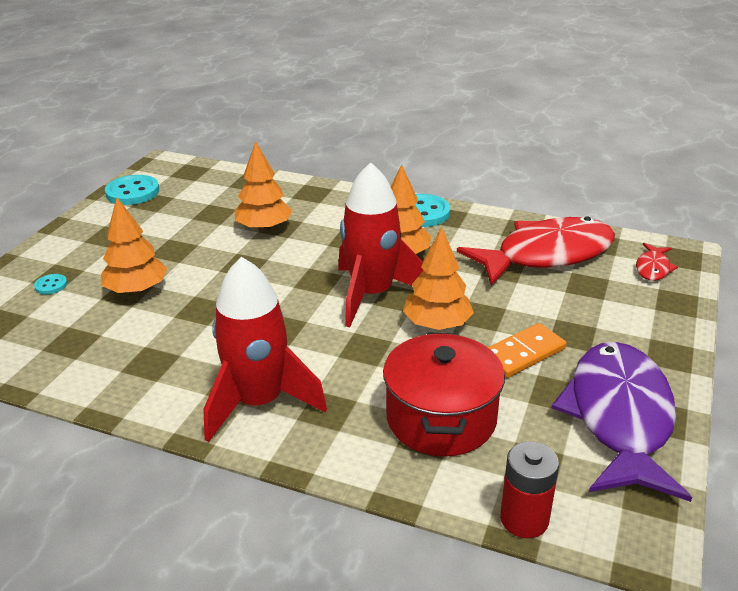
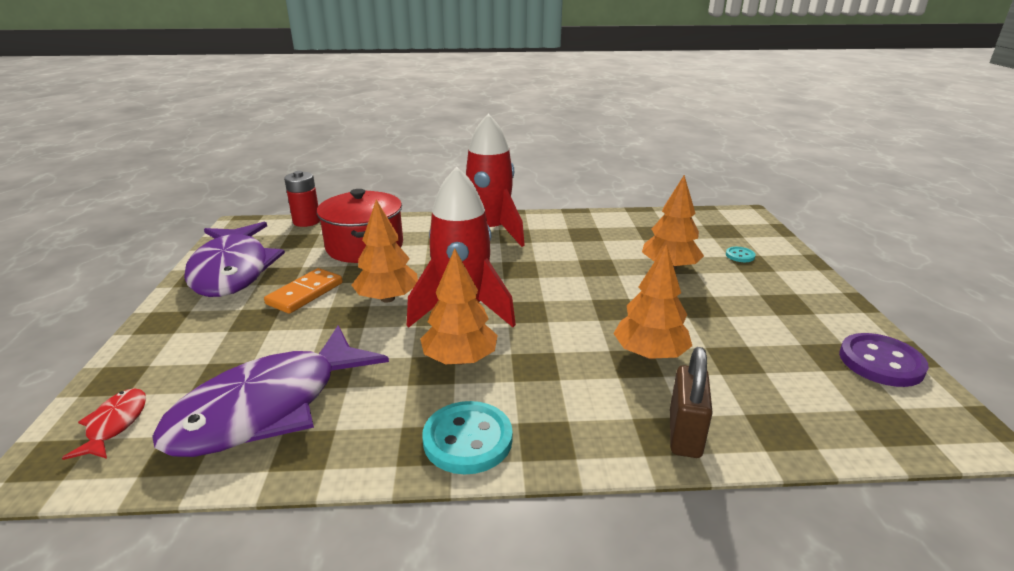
camera: 155 degrees right, 5 degrees down
turquoise button [105,175,159,205] -> purple button [839,333,929,387]
red fish [457,217,615,286] -> purple fish [152,325,389,457]
none -> brown padlock [670,347,713,458]

